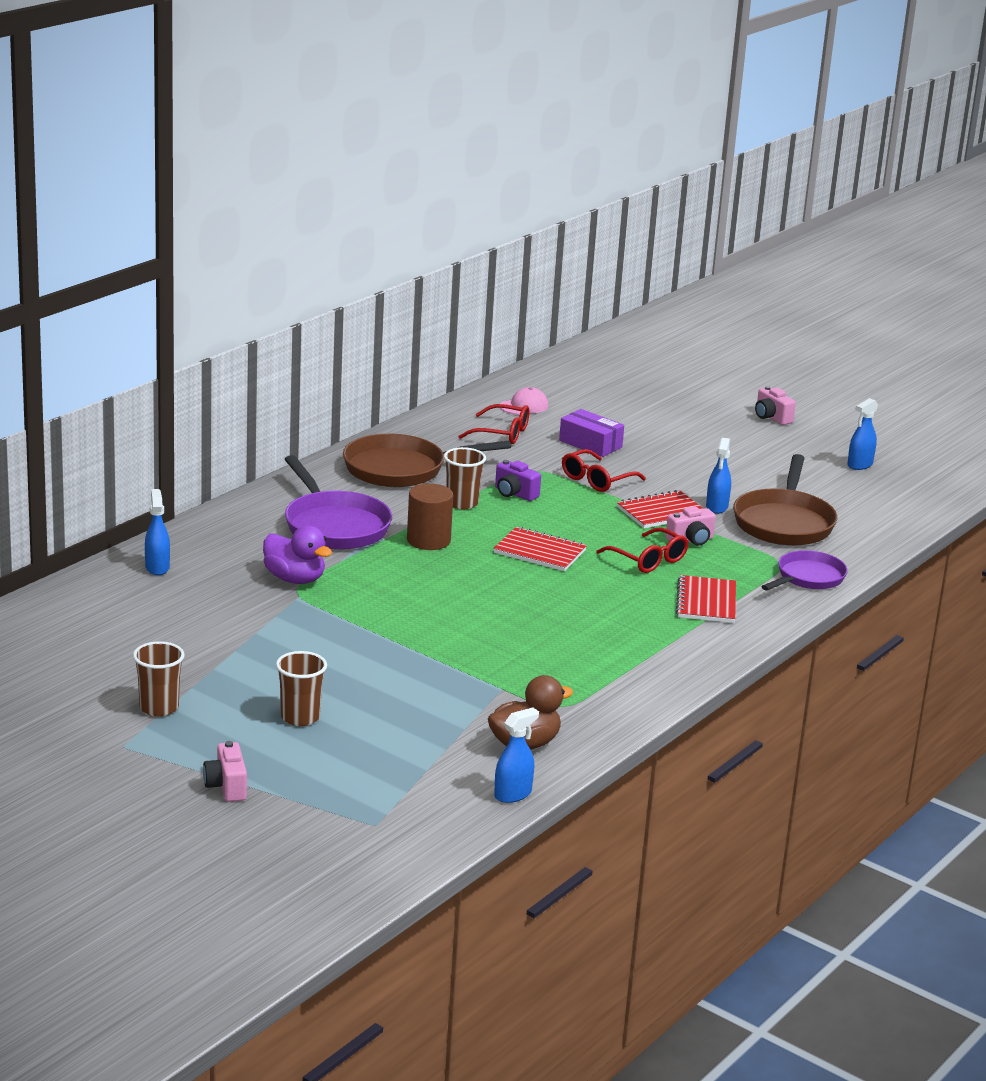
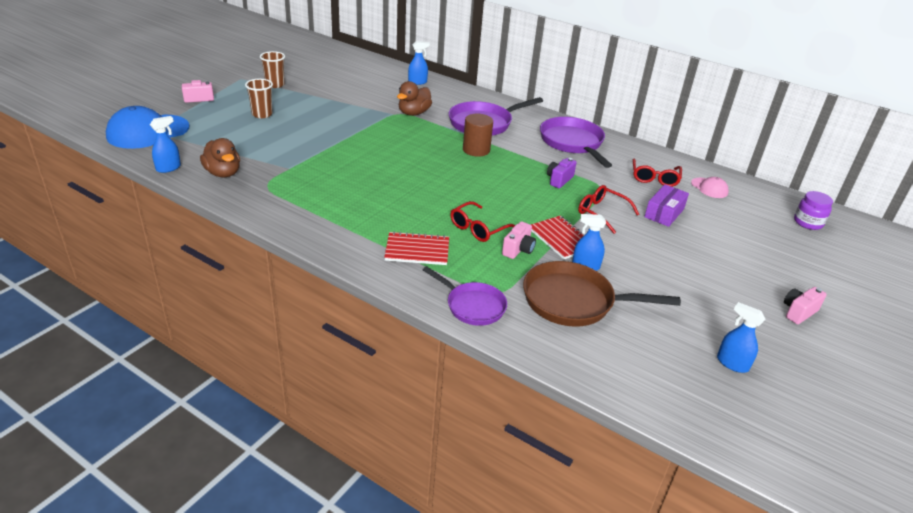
camera: 85 degrees right, 10 degrees up
purple duck [263,526,332,584] -> brown duck [397,81,432,116]
brown pan [343,434,511,487] -> purple pan [540,117,612,168]
brown cup [444,447,486,509] -> none
red notebook [494,526,587,571] -> none
blue spray bottle [494,707,539,803] -> blue spray bottle turned 90 degrees counterclockwise [150,116,181,173]
pink camera [666,506,716,546] -> pink camera turned 120 degrees counterclockwise [502,221,536,259]
none -> blue cap [106,106,189,149]
none -> purple jar [794,191,833,230]

